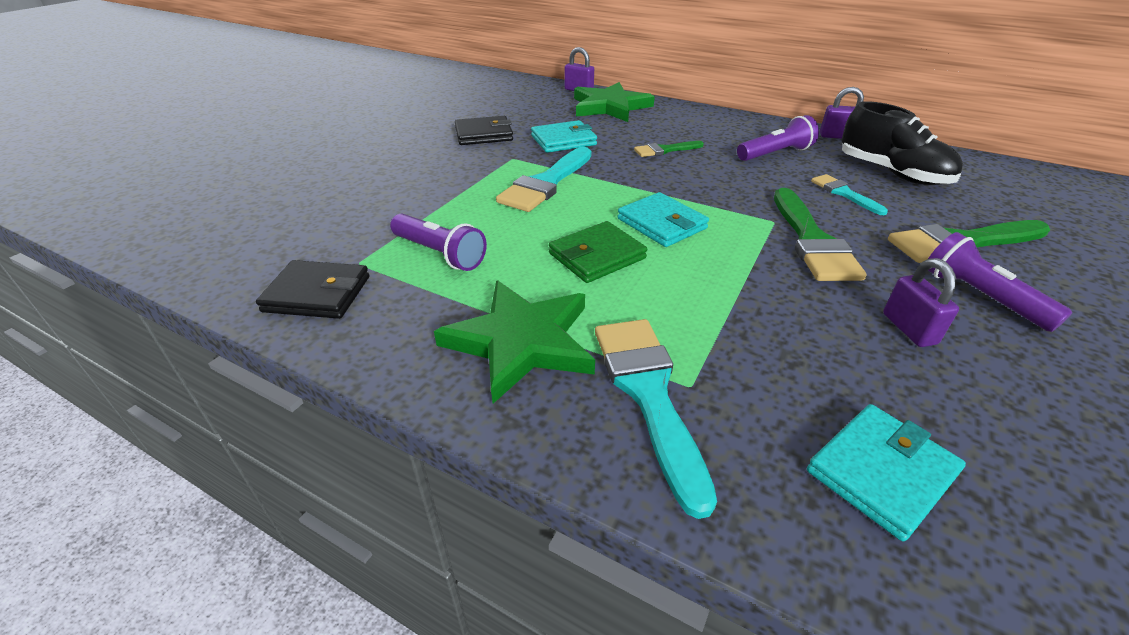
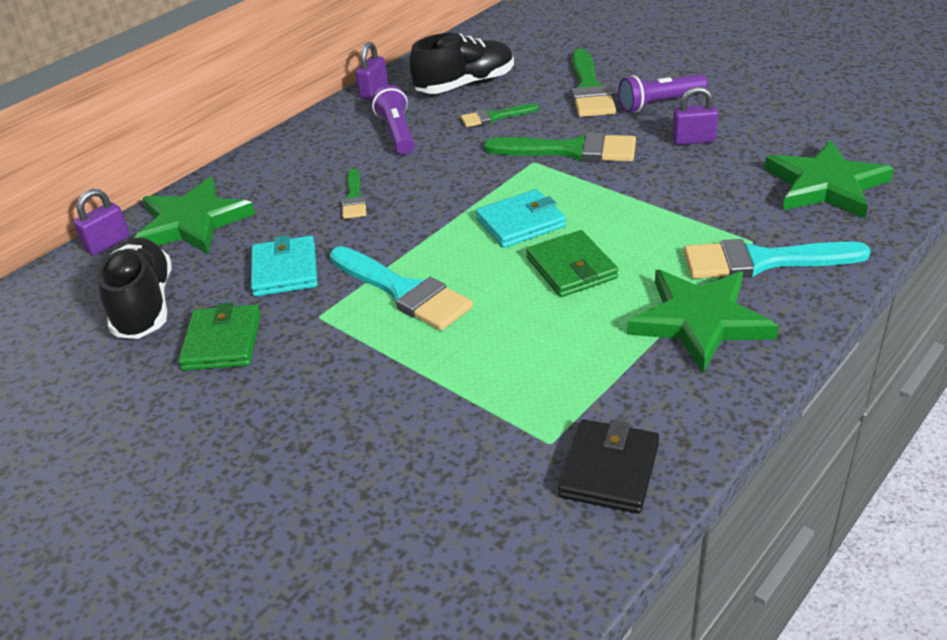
camera: 75 degrees left, 0 degrees up
purple flashlight [390,214,487,271] -> none
black wallet [455,116,513,145] -> green wallet [178,302,261,371]
turquoise wallet [807,404,966,541] -> green star [764,140,894,219]
turquoise brush [811,174,888,215] -> green brush [461,103,539,127]
none -> black shoe [97,237,172,339]

